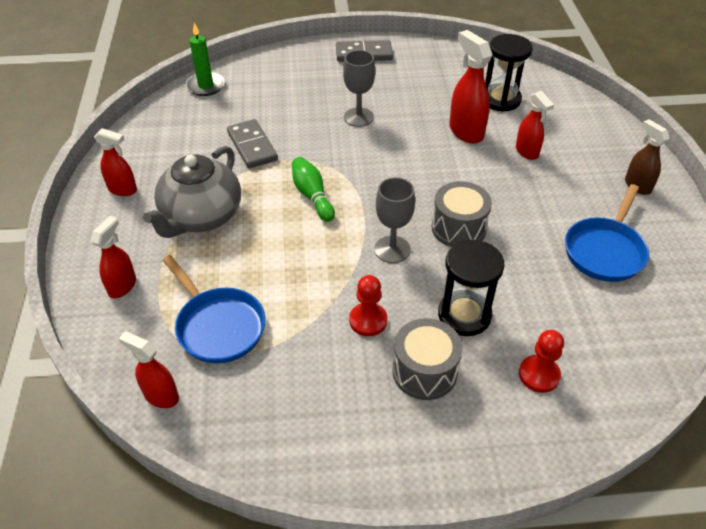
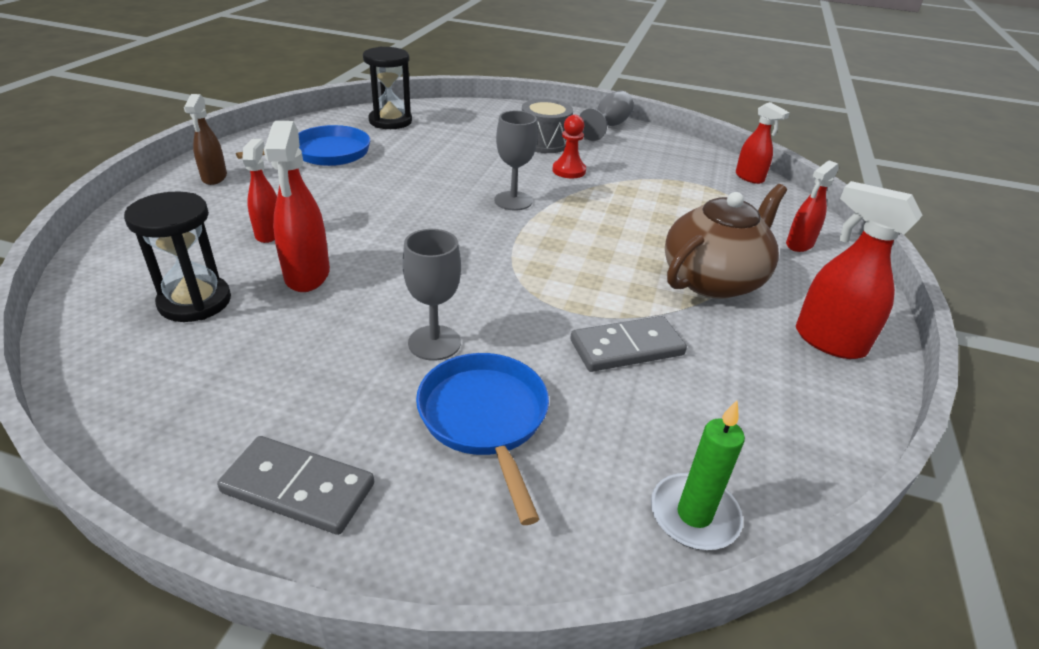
camera: 160 degrees left, 10 degrees down
red spray bottle [94,128,137,196] -> red spray bottle [796,181,922,359], size x1.53
grey teapot [143,146,241,238] -> brown teapot [665,184,787,299]
blue pan [162,255,265,363] -> blue pan moved to [416,353,549,525]
grey domino [227,119,278,168] -> grey domino turned 75 degrees clockwise [570,316,687,372]
green bowling pin [292,157,335,222] -> none
grey drum [432,181,492,247] -> none
black hourglass [438,240,505,336] -> black hourglass moved to [363,47,412,129]
red pawn [519,330,564,393] -> none
none -> grey goblet [579,91,634,141]

